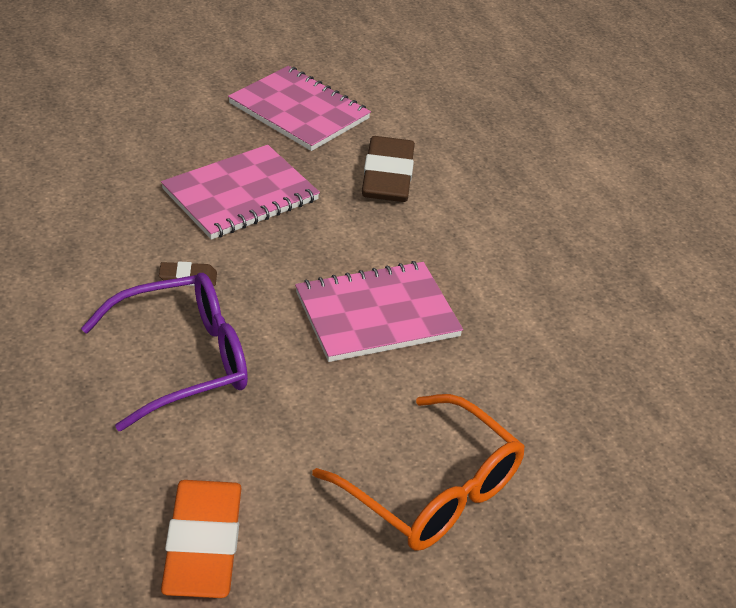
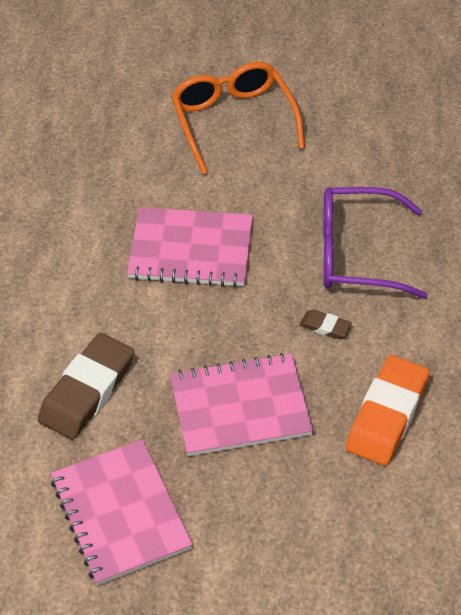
camera: 150 degrees left, 10 degrees up
orange eraser [161,480,241,598] -> orange eraser moved to [346,355,430,466]

